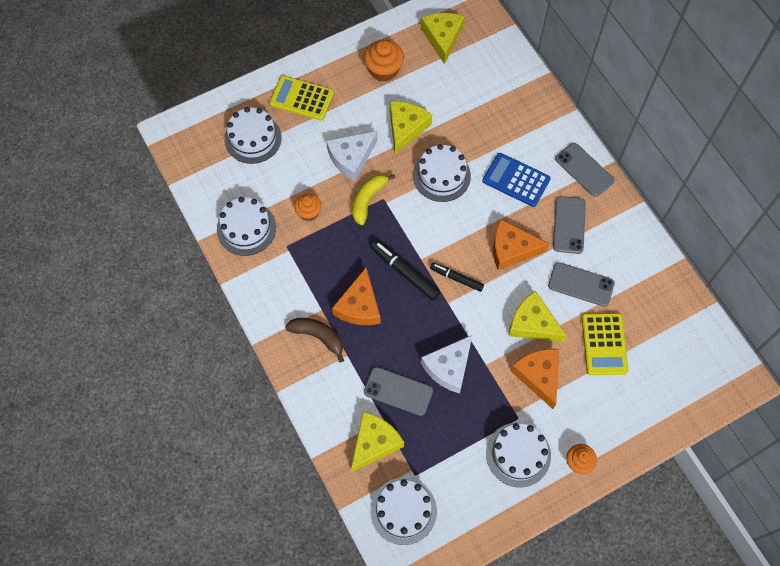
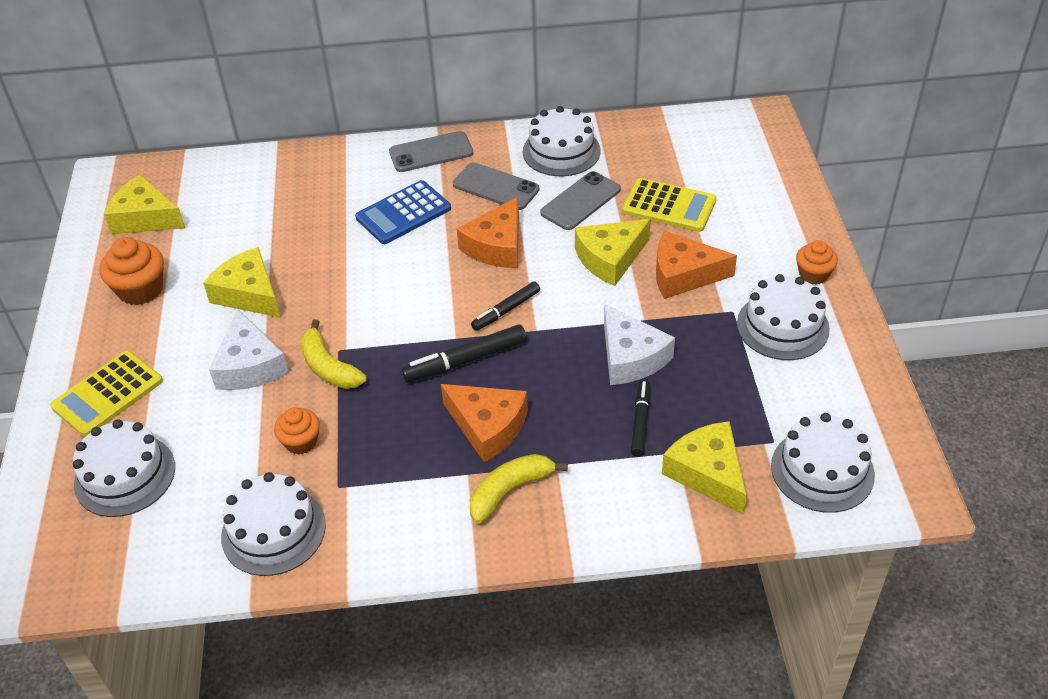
camera: 65 degrees left, 20 degrees down
brown banana [285,318,344,363] -> yellow banana [470,454,568,524]
grey phone [364,367,433,416] -> black marker [631,380,650,457]
white cake [413,144,471,202] -> white cake moved to [523,106,601,176]

